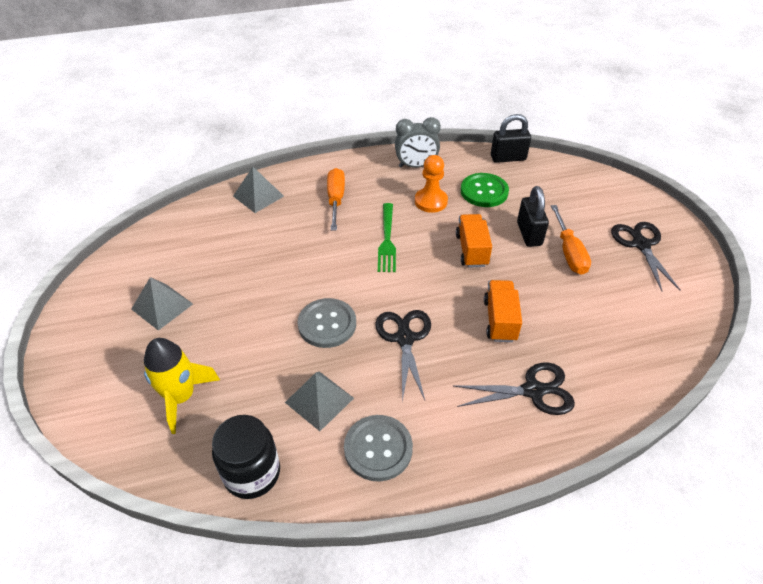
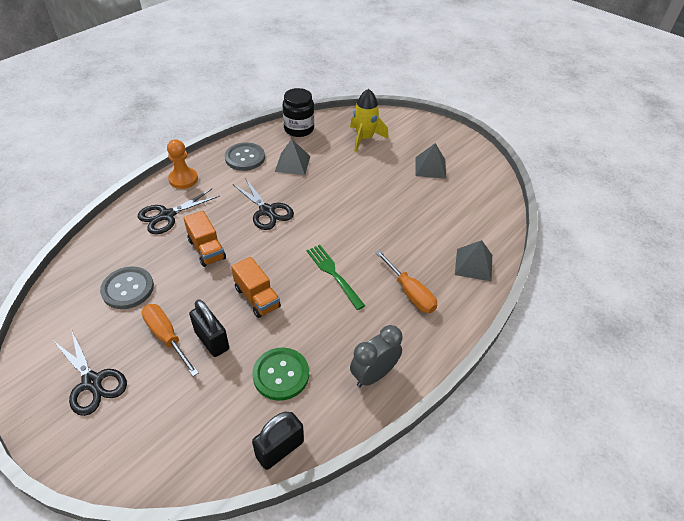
camera: 145 degrees right, 0 degrees up
grey button [297,298,356,348] -> grey button moved to [100,266,154,309]
orange pawn [415,155,448,213] -> orange pawn moved to [167,139,198,189]

